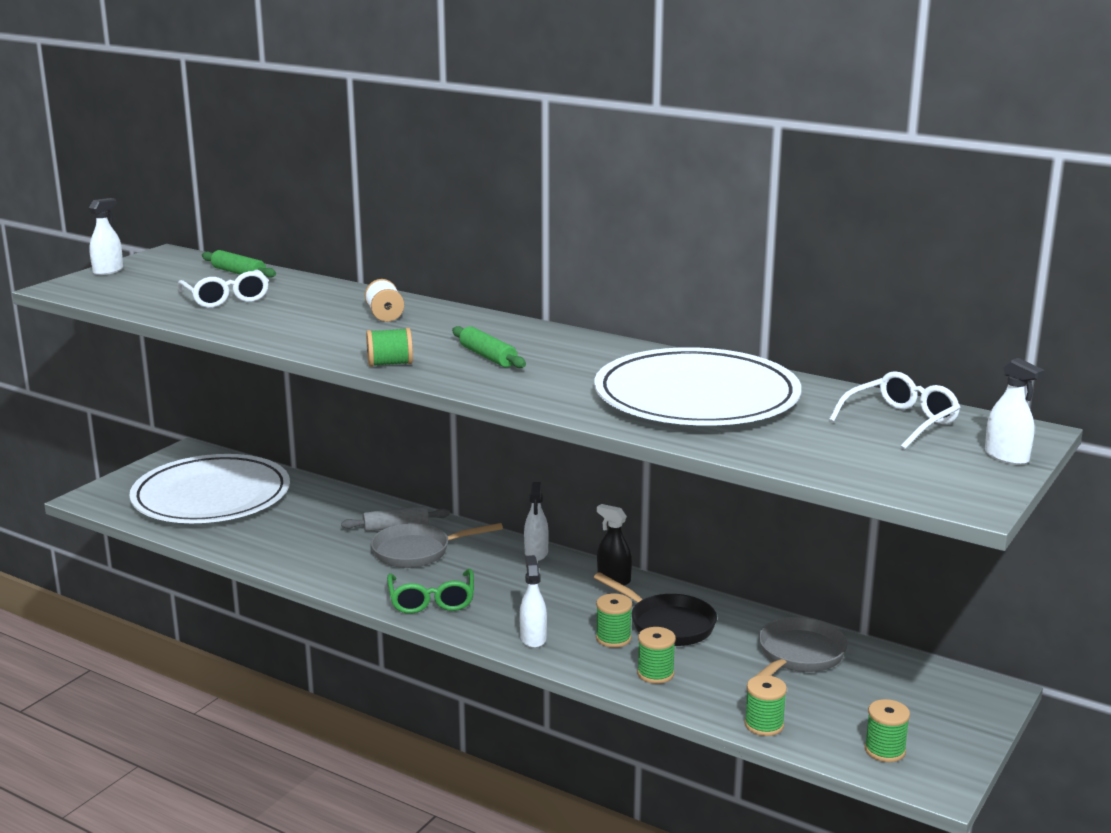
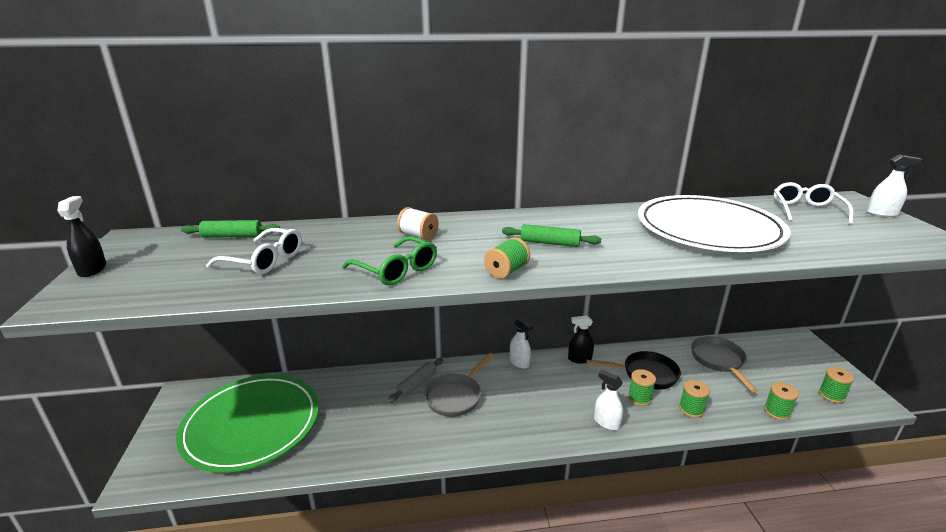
camera: 40 degrees left, 5 degrees up
white spray bottle [89,198,123,275] -> black spray bottle [57,196,106,277]
white plate [130,454,290,523] -> green plate [176,375,319,473]
green glasses [387,569,474,614] -> green glasses moved to [342,236,437,285]

